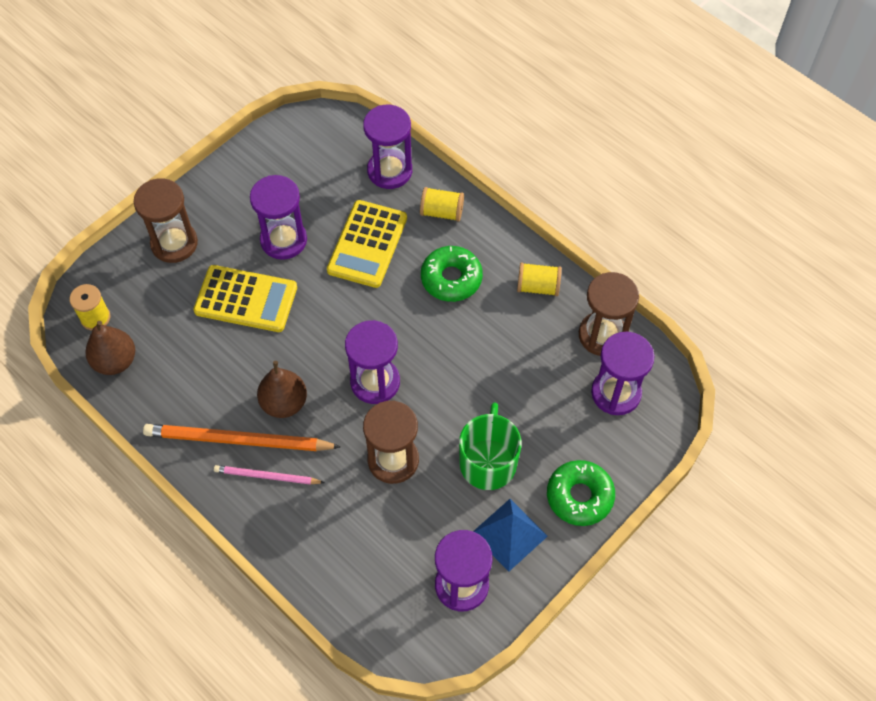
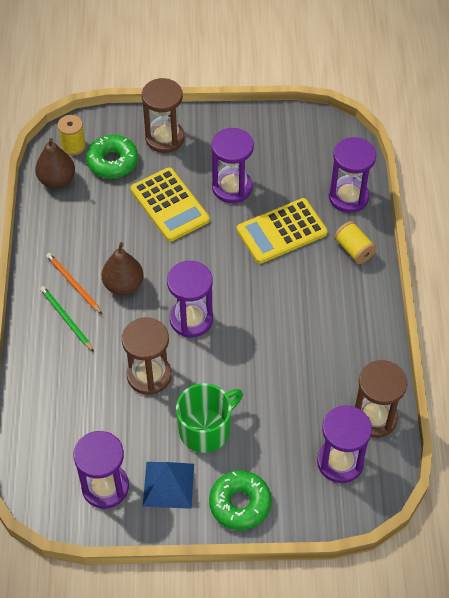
camera: 45 degrees right, 5 degrees down
orange pencil [143,424,341,451] -> orange pencil [46,253,102,314], size x0.56
pink pencil [214,465,325,485] -> green pencil [40,286,94,352]
green donut [421,246,483,302] -> green donut moved to [86,135,138,178]
yellow spool [517,262,562,296] -> none

